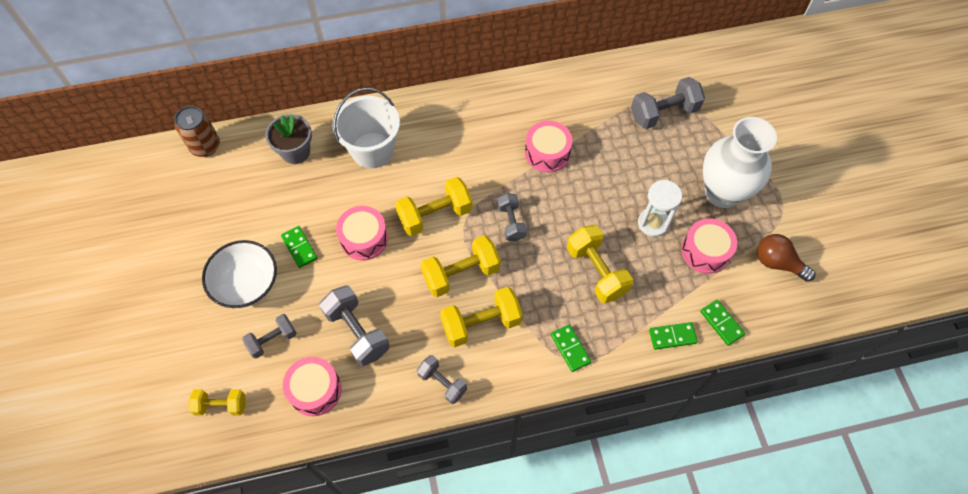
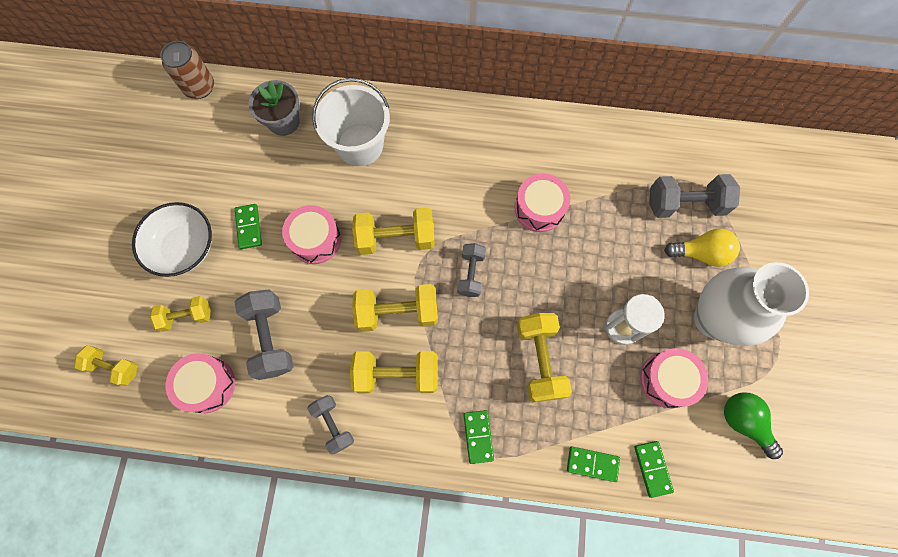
camera: 20 degrees right, 10 degrees up
grey dumbbell [242,314,297,359] -> yellow dumbbell [149,296,211,332]
brown light bulb [757,234,815,282] -> green light bulb [724,393,783,459]
none -> yellow light bulb [664,229,740,267]

